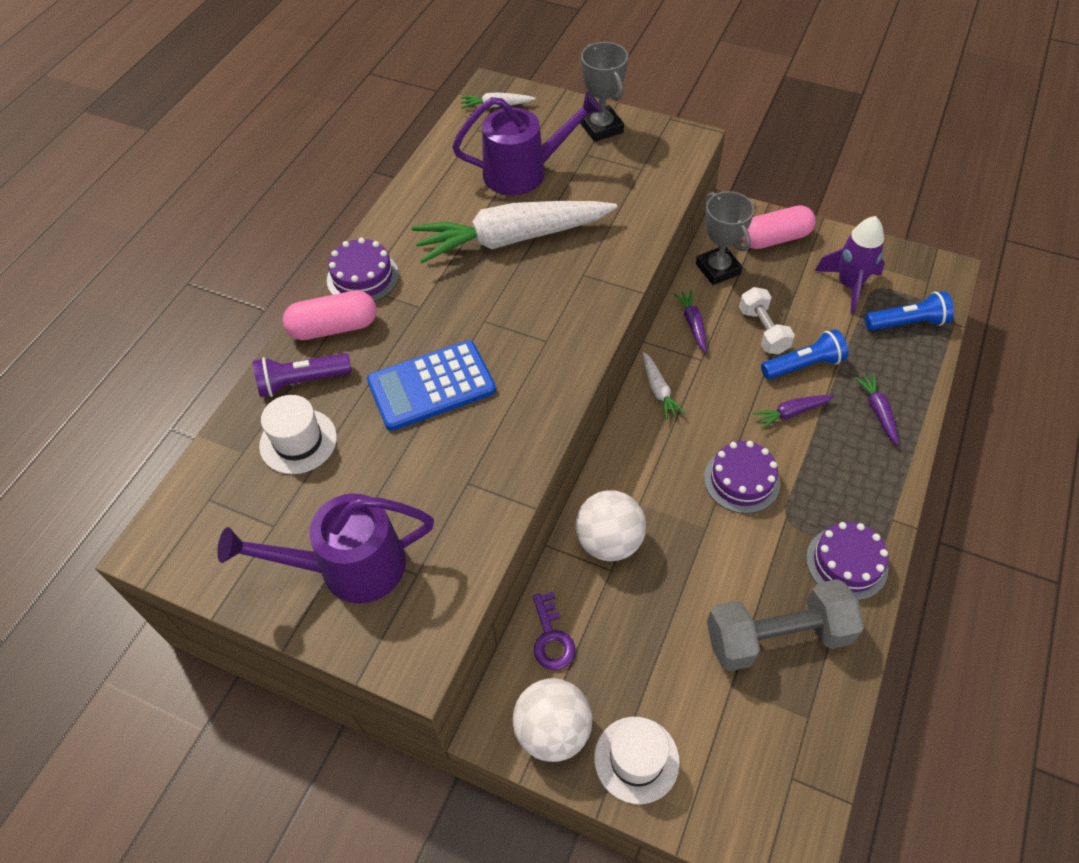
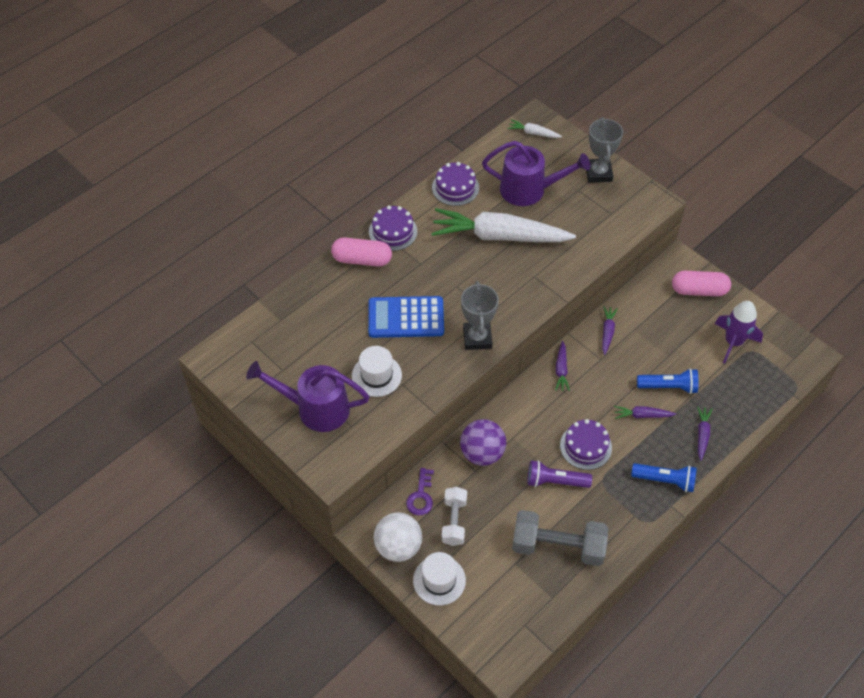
camera: 20 degrees right, 0 degrees up
purple flashlight [253,353,352,397] -> purple flashlight moved to [527,460,592,488]
white hat [259,395,337,474] -> white hat moved to [352,346,402,397]
white ball [575,490,646,561] -> purple ball [460,419,506,466]
white carrot [643,352,686,420] -> purple carrot [555,341,570,391]
grey trophy [696,191,754,285] -> grey trophy moved to [461,281,499,350]
white dumbbell [739,287,795,354] -> white dumbbell moved to [442,487,467,546]
purple cake [806,522,888,600] -> purple cake moved to [432,162,479,206]
blue flashlight [865,291,954,331] -> blue flashlight moved to [631,463,697,492]

